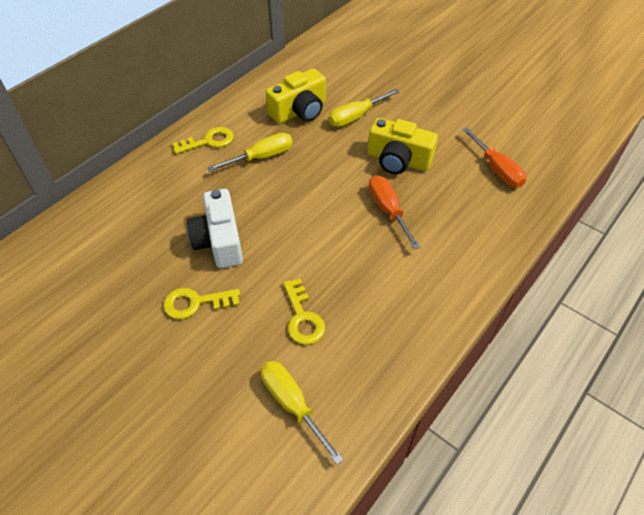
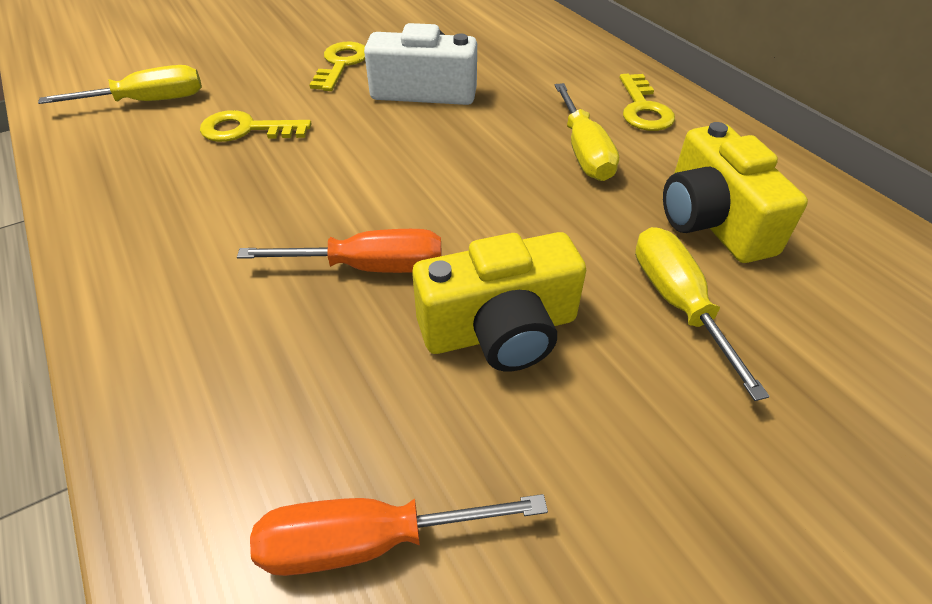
camera: 110 degrees right, 5 degrees down
yellow camera [368,118,438,174] -> yellow camera turned 150 degrees counterclockwise [412,232,586,371]

